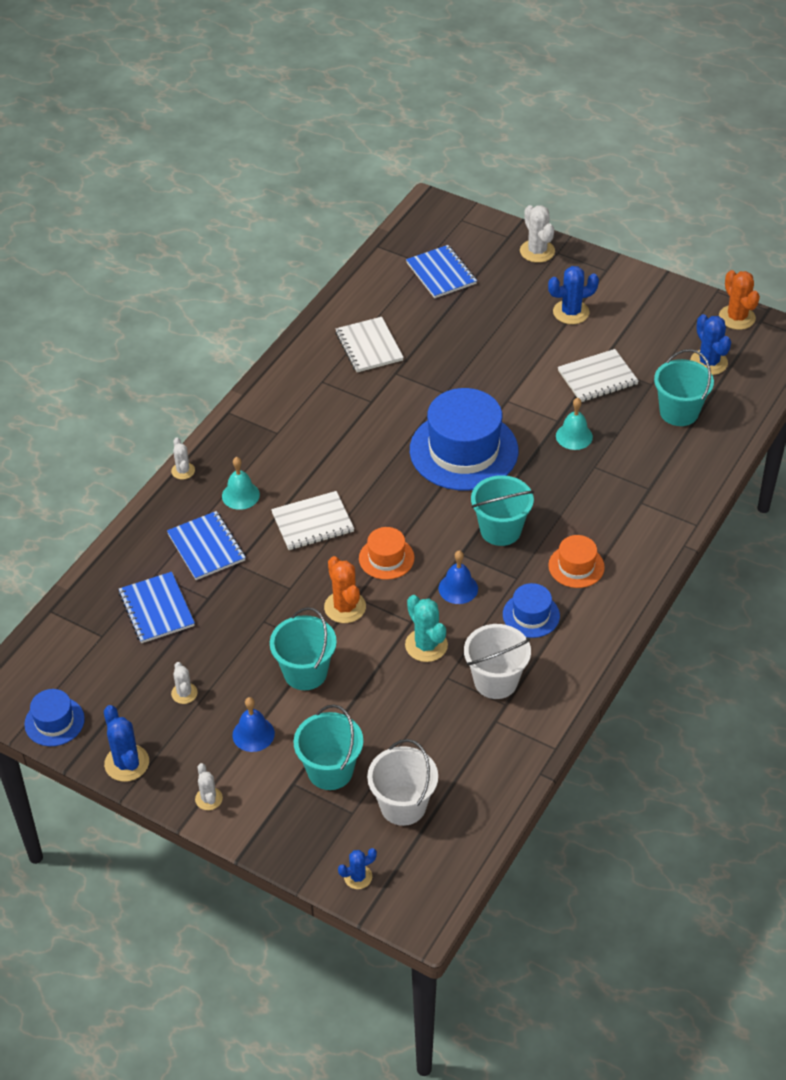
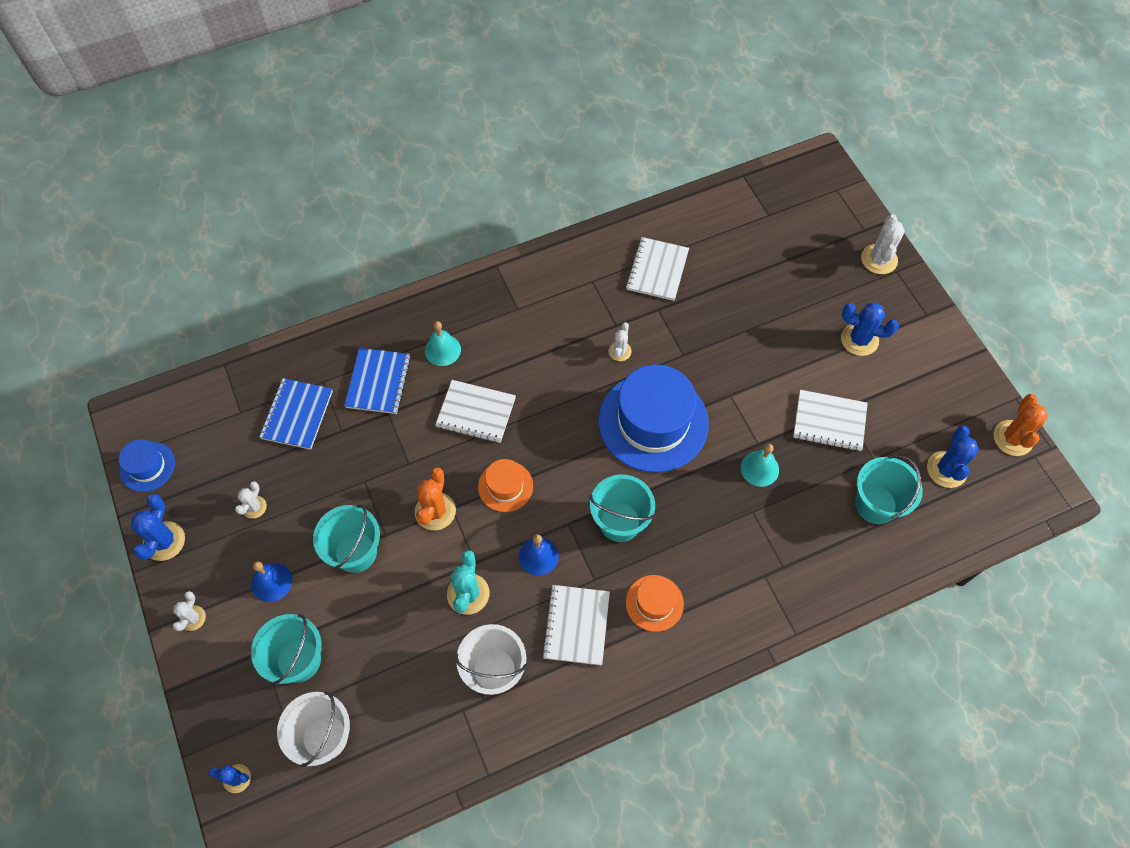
camera: 35 degrees right, 15 degrees up
white cactus [171,437,195,480] -> white cactus moved to [608,322,632,361]
blue notebook [406,245,477,298] -> none
blue hat [503,583,560,638] -> white notebook [542,585,610,665]

